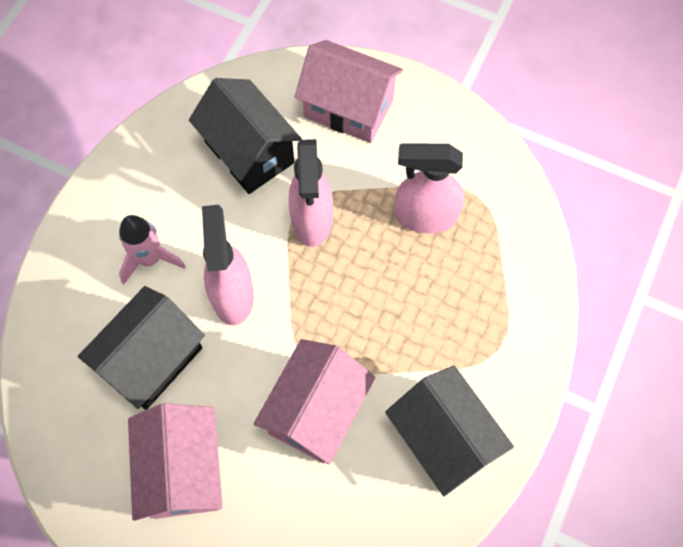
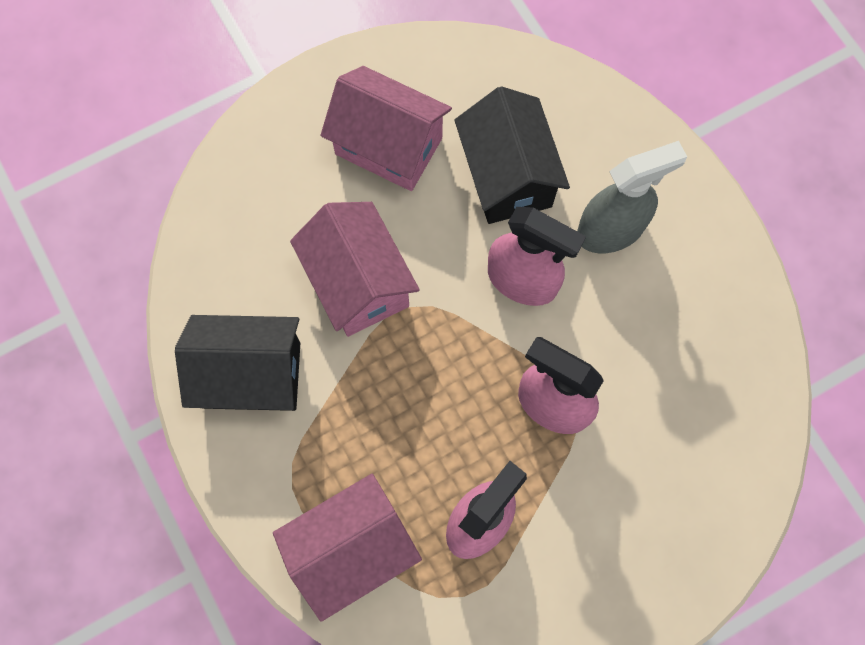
camera: 125 degrees right, 5 degrees up
pink rocket [119,215,186,285] -> grey spray bottle [577,141,687,253]
black house [189,78,302,194] -> none
pink house [295,40,403,143] -> pink house moved to [273,474,422,622]

